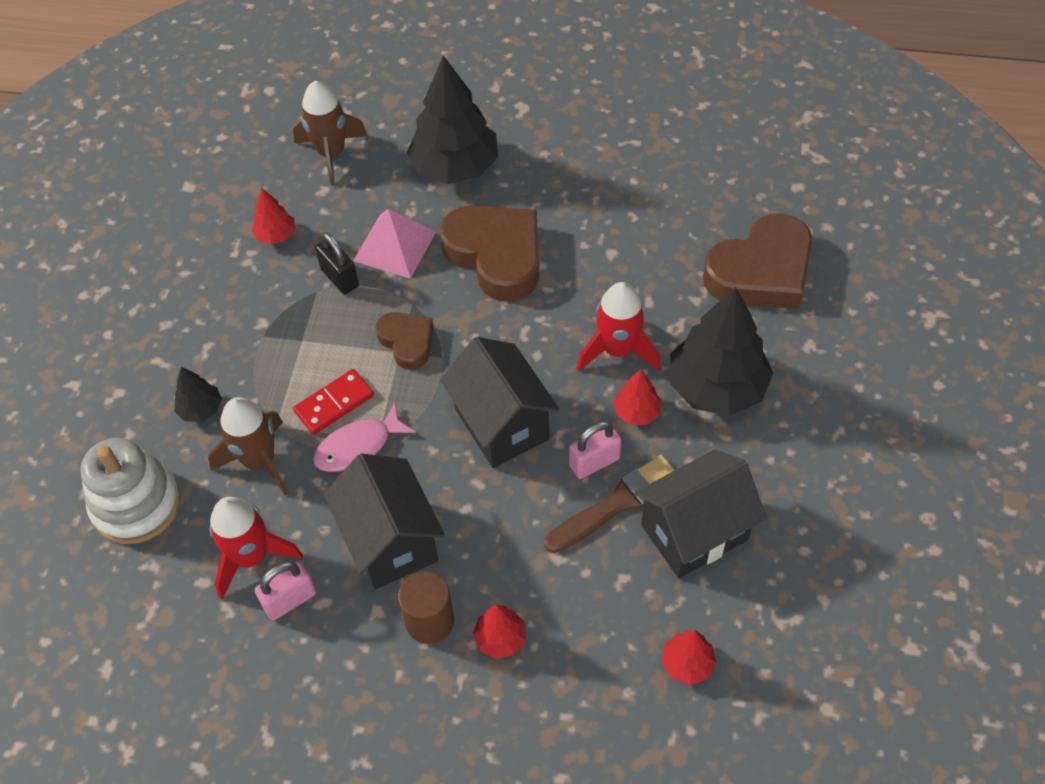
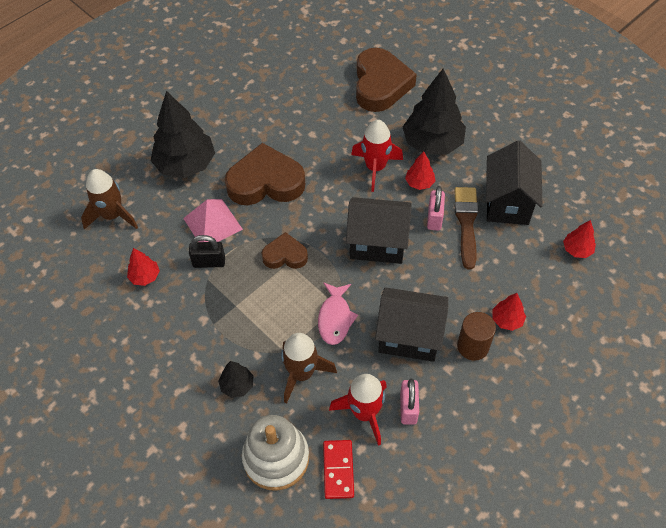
camera: 55 degrees left, 0 degrees up
red domino [293,369,374,435] -> red domino moved to [323,440,354,499]

